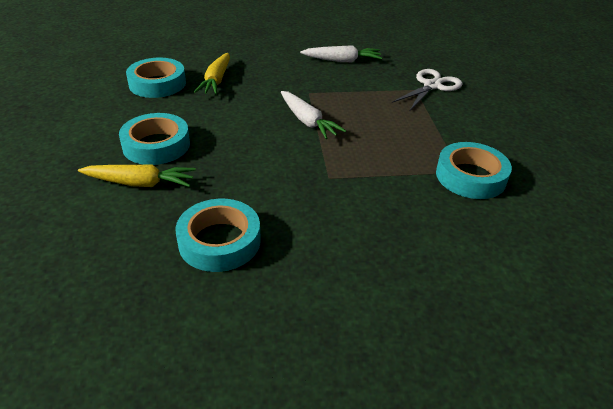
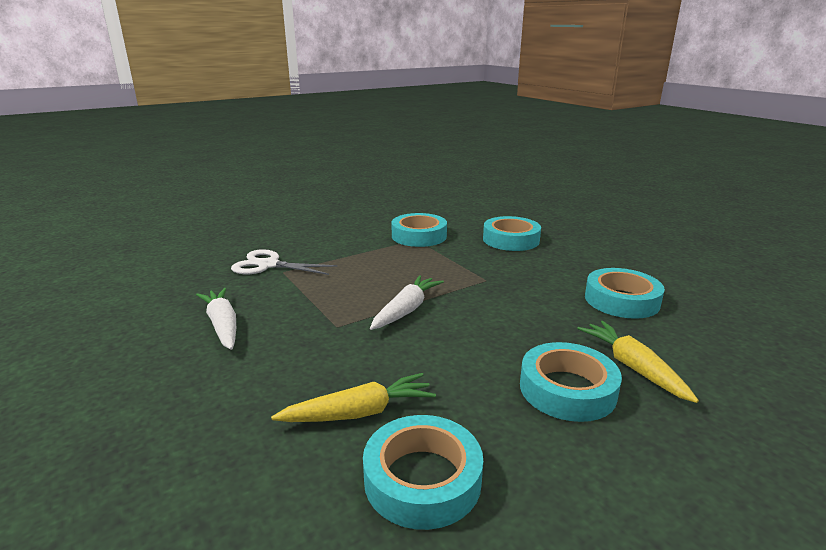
camera: 115 degrees left, 15 degrees down
none -> turquoise tape [483,216,541,251]

